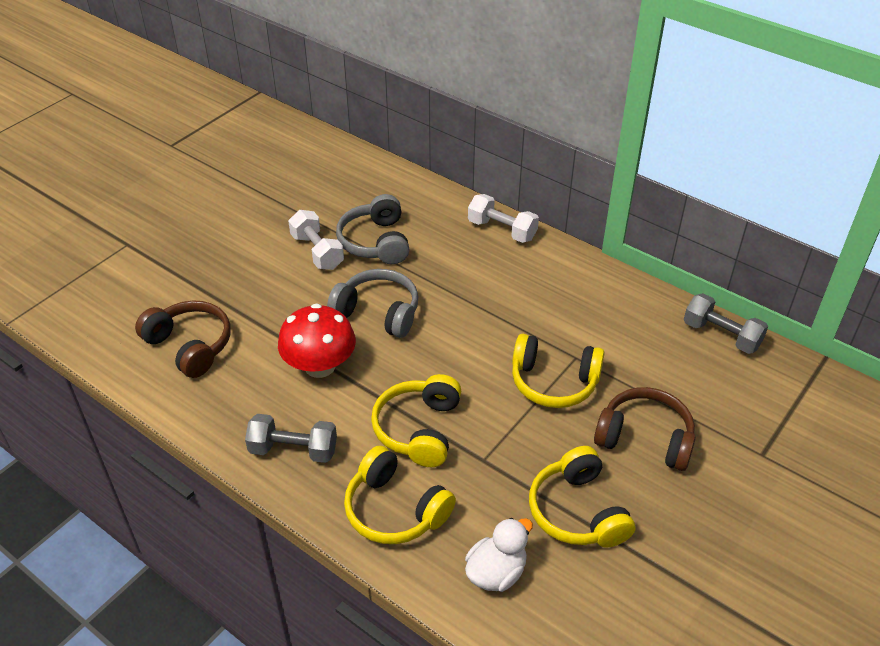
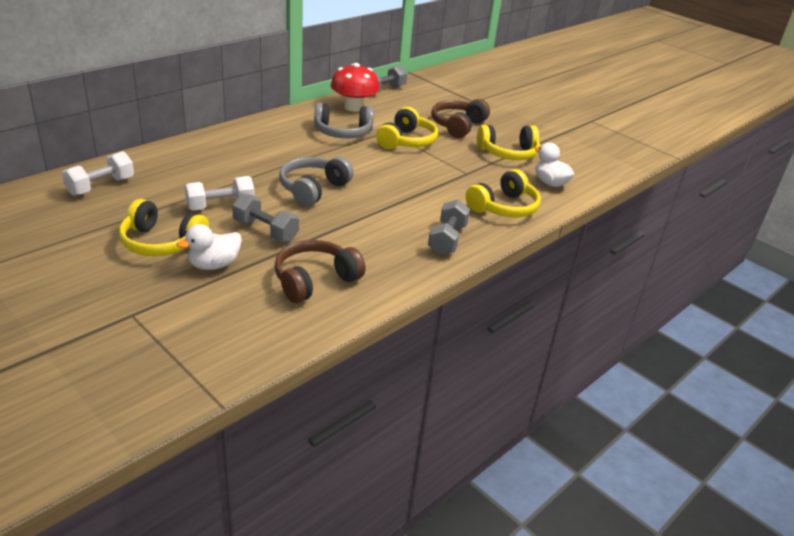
camera: 85 degrees left, 10 degrees down
red mushroom [278,303,356,378] -> red mushroom moved to [331,63,379,112]
grey headphones [336,194,410,264] -> grey headphones moved to [314,103,374,138]
yellow headphones [371,374,461,467] -> yellow headphones moved to [119,199,209,256]
white dumbbell [468,194,539,243] -> white dumbbell moved to [62,151,134,196]
none -> white duck [177,224,242,270]
none -> grey dumbbell [232,193,299,242]

